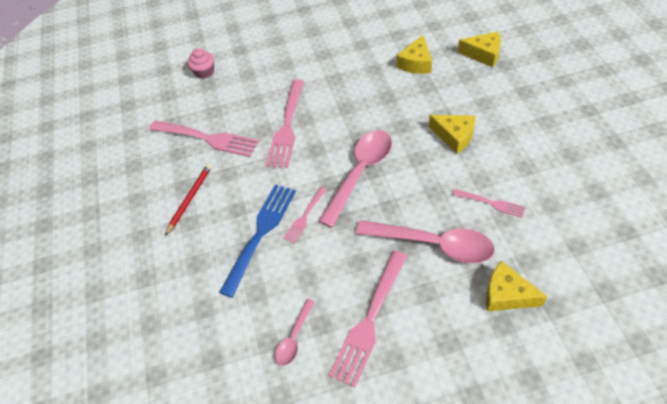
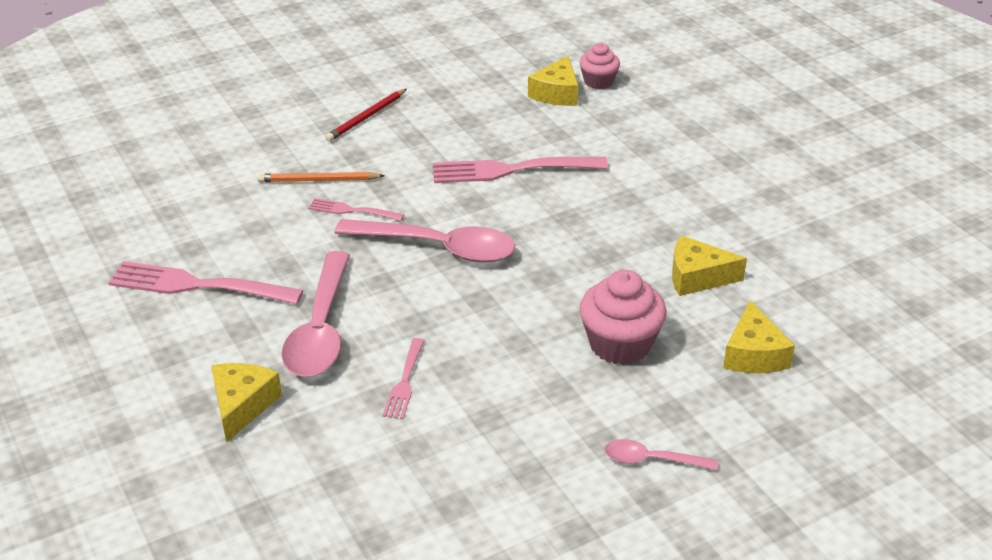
camera: 70 degrees right, 15 degrees down
pink fork [149,121,259,157] -> none
red pencil [165,164,212,236] -> red pencil turned 120 degrees clockwise [325,89,407,142]
blue fork [219,184,296,298] -> orange pencil [258,172,385,182]
pink spoon [275,299,315,366] -> pink spoon moved to [605,439,718,470]
yellow cheese [429,115,476,154] -> yellow cheese moved to [528,56,578,106]
none -> pink cupcake [579,270,667,365]

